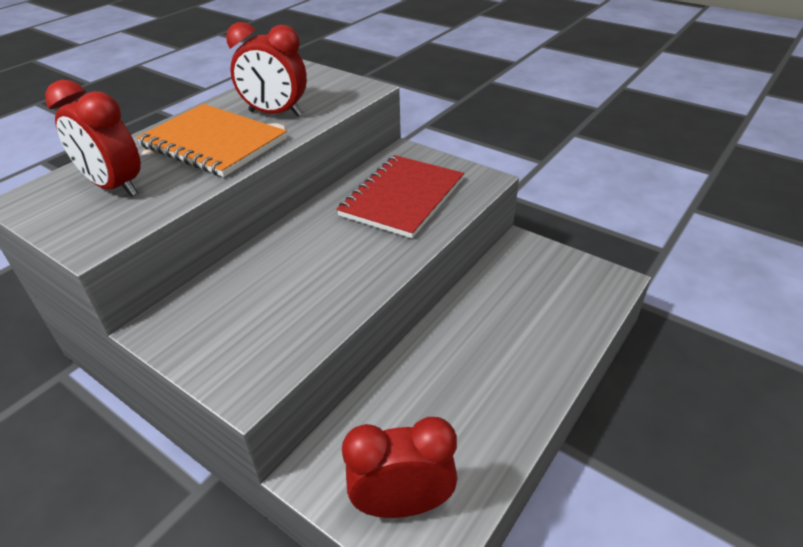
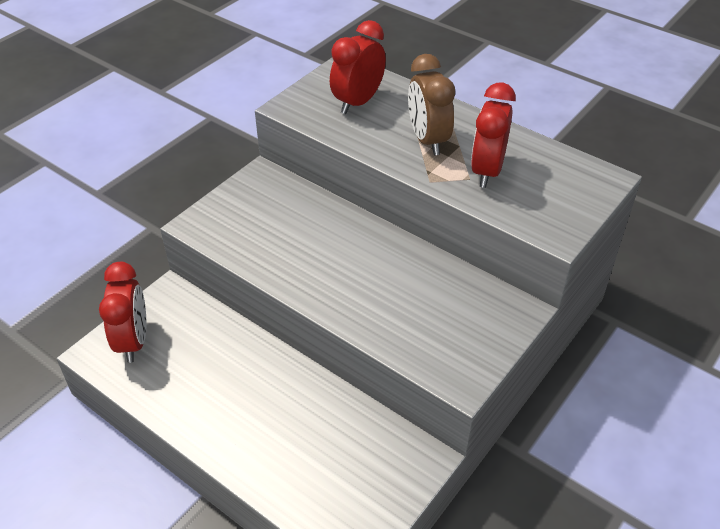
camera: 90 degrees right, 5 degrees up
orange notebook [137,104,287,177] -> brown clock [408,54,455,155]
red notebook [336,155,464,238] -> none

